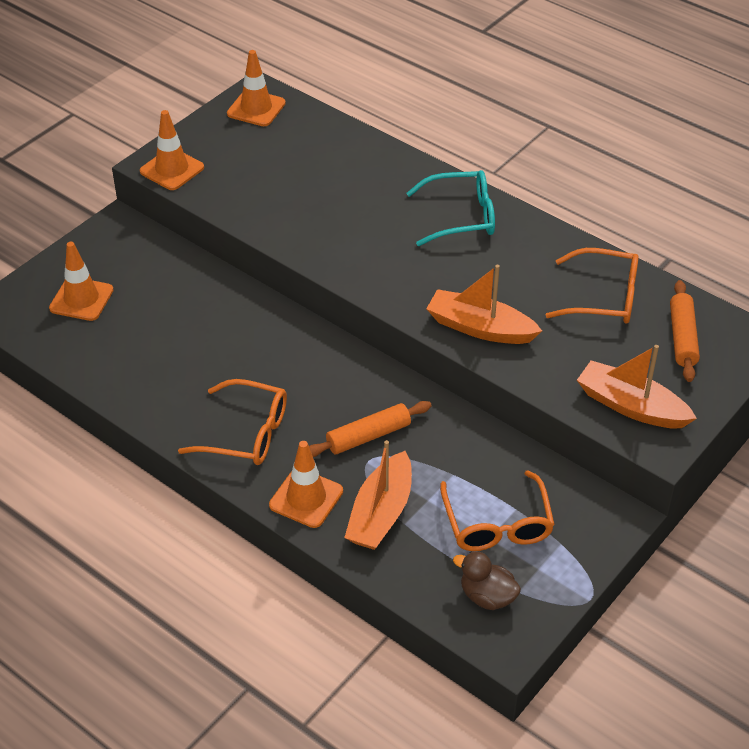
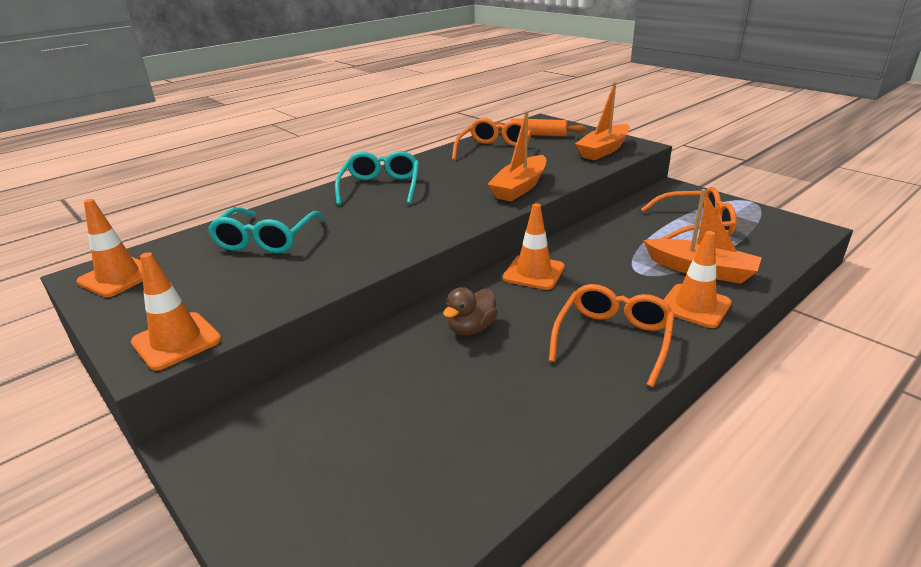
camera: 80 degrees left, 15 degrees down
orange traffic cone [49,242,114,321] -> orange traffic cone moved to [503,203,565,290]
orange rolling pin [309,401,432,457] -> none
brown duck [453,551,521,610] -> brown duck moved to [443,287,498,335]
none -> turquoise glasses [208,207,324,253]

